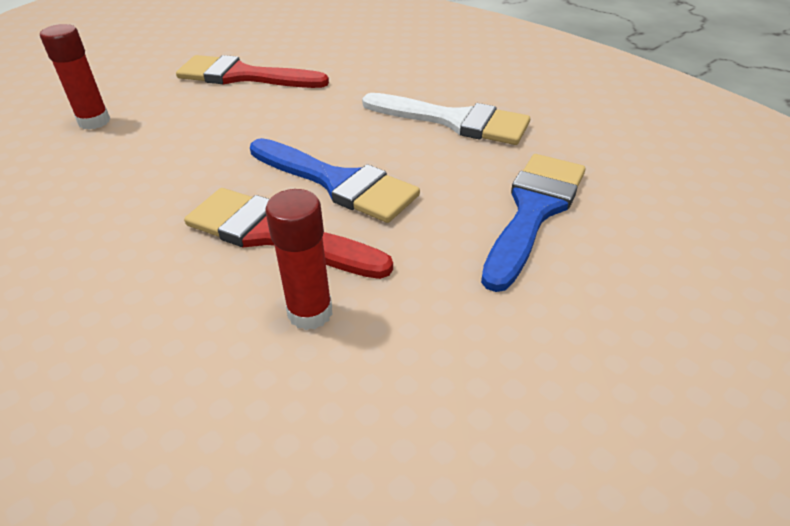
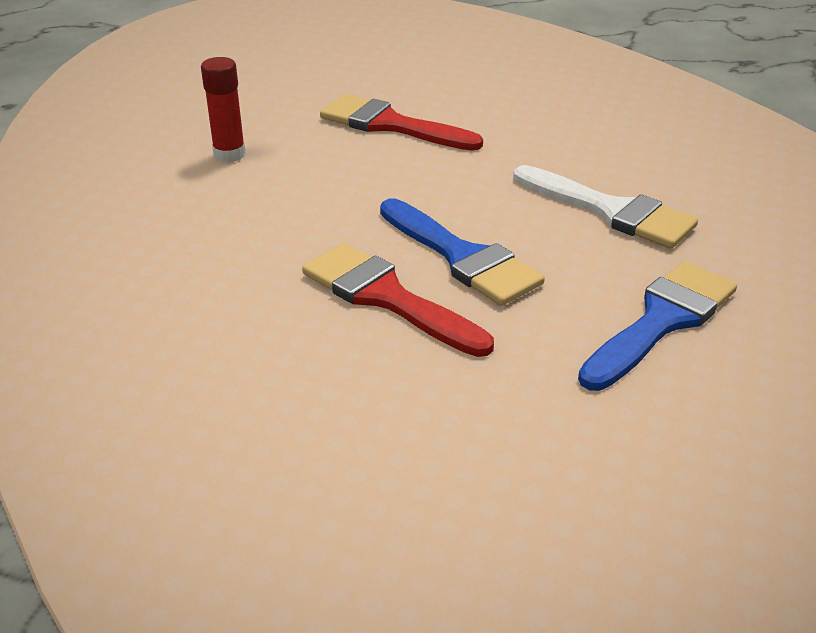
camera: 15 degrees right, 5 degrees down
red glue stick [266,189,333,330] -> none

